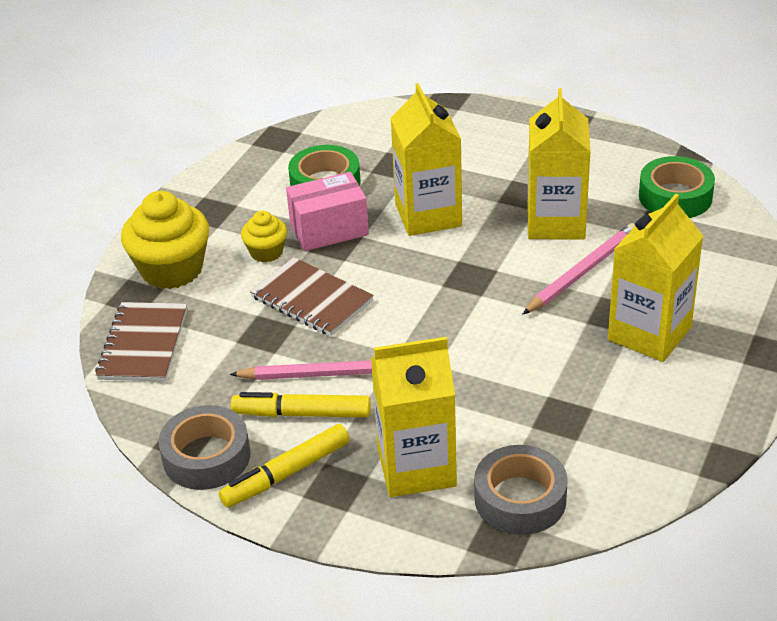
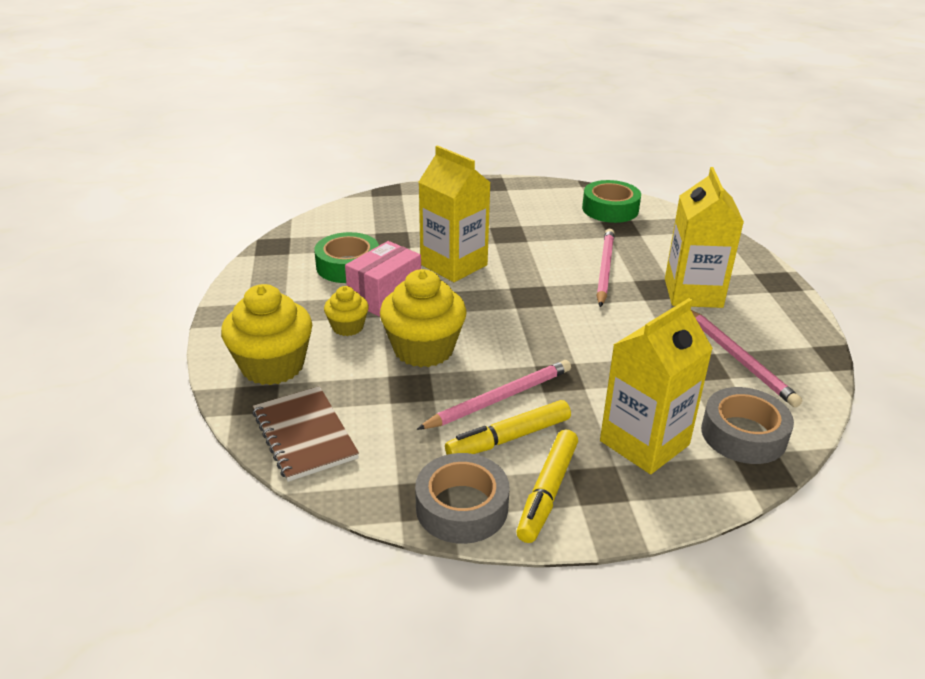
camera: 35 degrees left, 5 degrees down
brown notebook [250,257,374,336] -> yellow cupcake [380,269,467,367]
yellow carton [528,88,591,240] -> none
none -> pink pencil [691,310,802,407]

